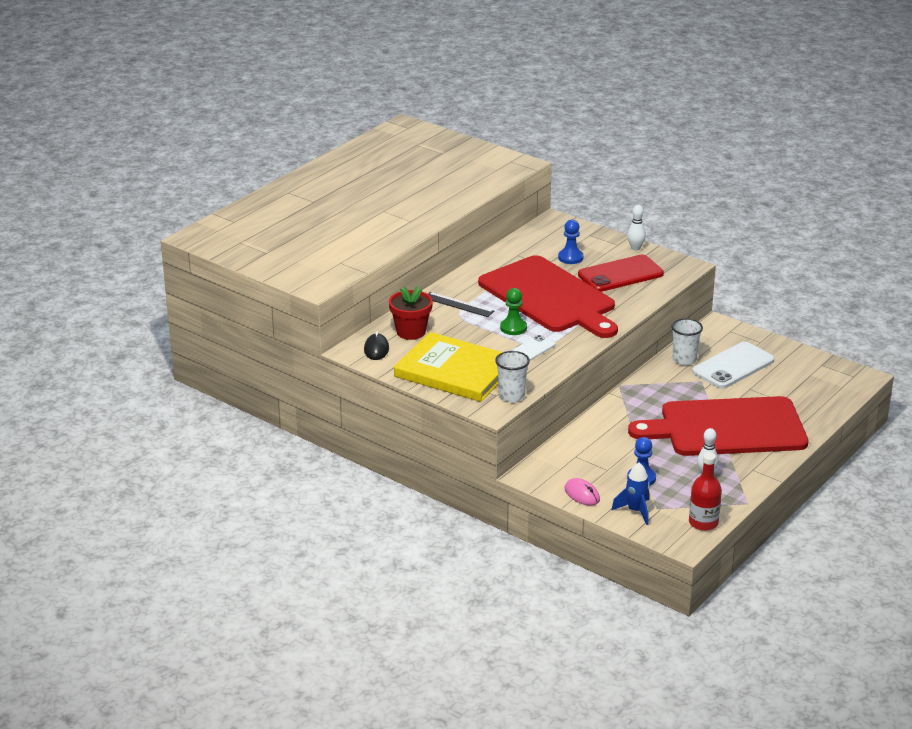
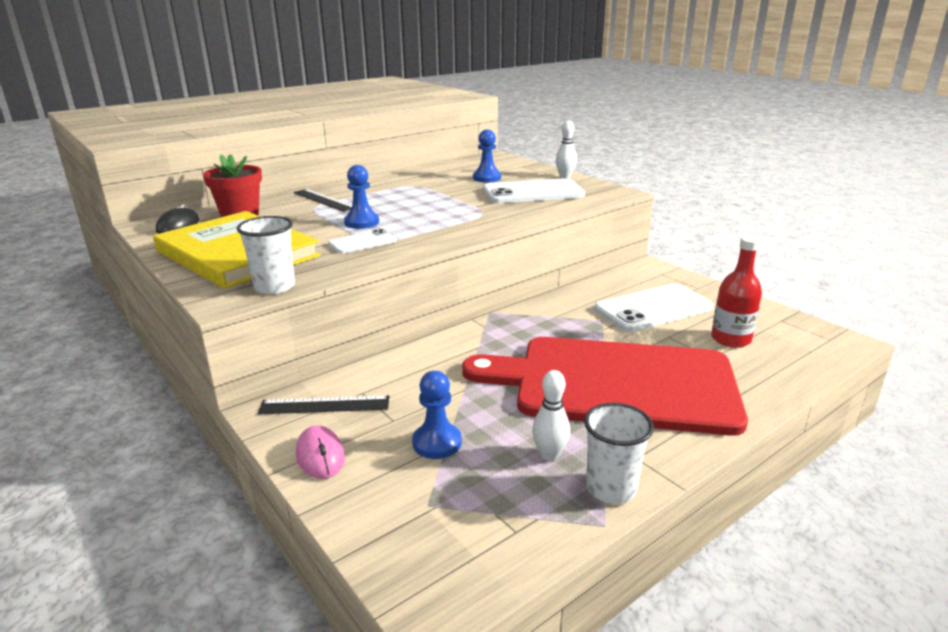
camera: 15 degrees right, 5 degrees down
red cutting board [478,255,618,338] -> none
green pawn [500,288,527,335] -> blue pawn [344,165,379,229]
red phone [578,255,664,292] -> white phone [483,178,585,203]
blue rocket [611,462,650,525] -> none
white cup [671,318,703,366] -> white cup moved to [584,403,654,504]
red bottle [689,452,722,531] -> red bottle moved to [711,236,762,348]
none -> black ruler [258,395,389,414]

